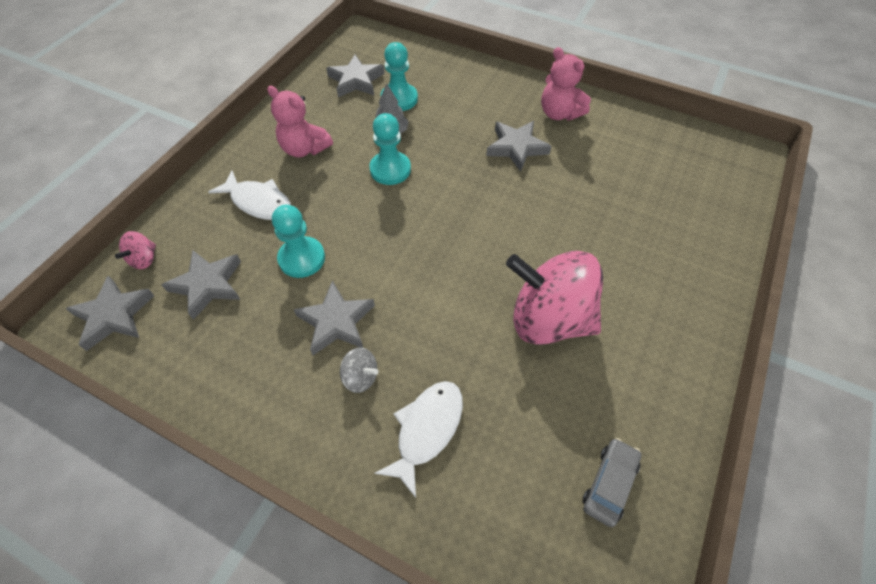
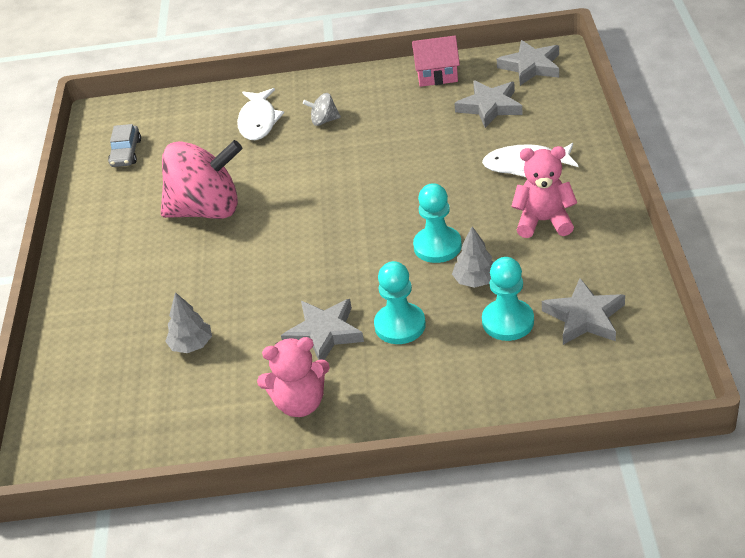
camera: 155 degrees right, 15 degrees down
pink spinning top [115,231,156,269] -> none
turquoise pawn [272,205,325,278] -> turquoise pawn moved to [374,261,426,344]
grey star [294,281,375,355] -> none
pink teddy bear [541,47,591,121] -> pink teddy bear turned 150 degrees clockwise [257,337,330,417]
none -> grey tree [165,292,212,353]
none -> pink house [412,36,460,87]

